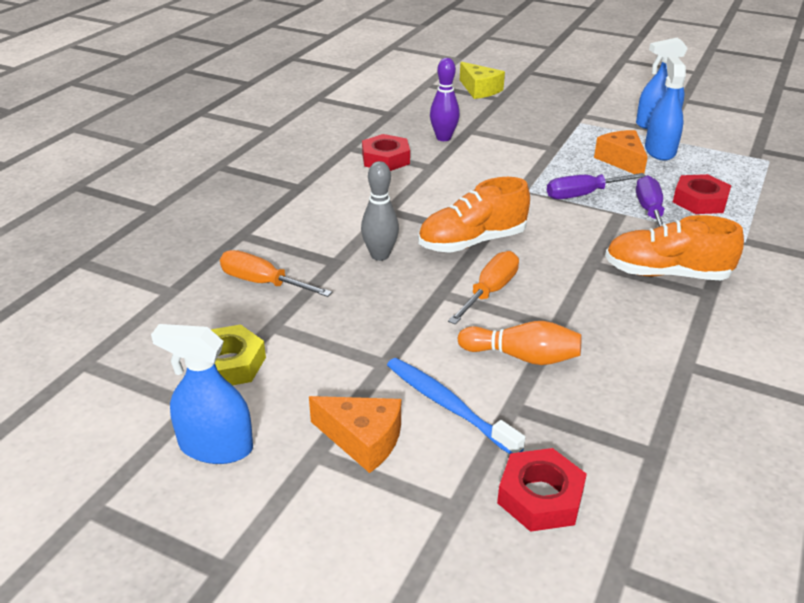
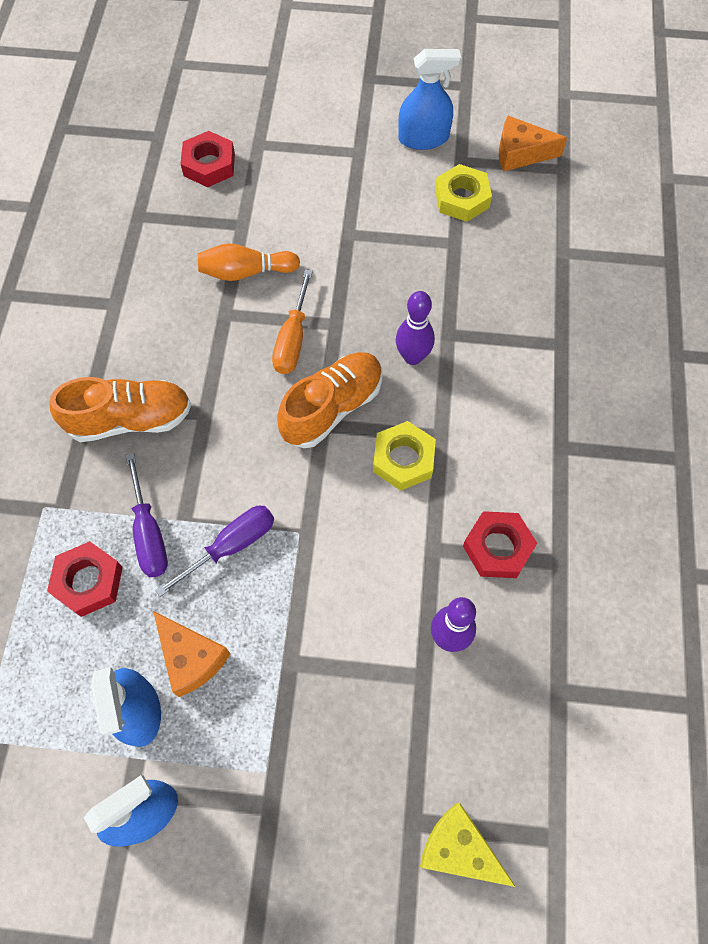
camera: 160 degrees right, 30 degrees up
orange screwdriver [220,250,332,297] -> none
orange cheese [309,396,401,473] -> orange cheese moved to [499,116,567,172]
grey bowling pin [361,161,399,261] -> purple bowling pin [396,291,435,365]
blue toothbrush [387,358,525,454] -> none
none -> yellow nut [373,421,436,491]

